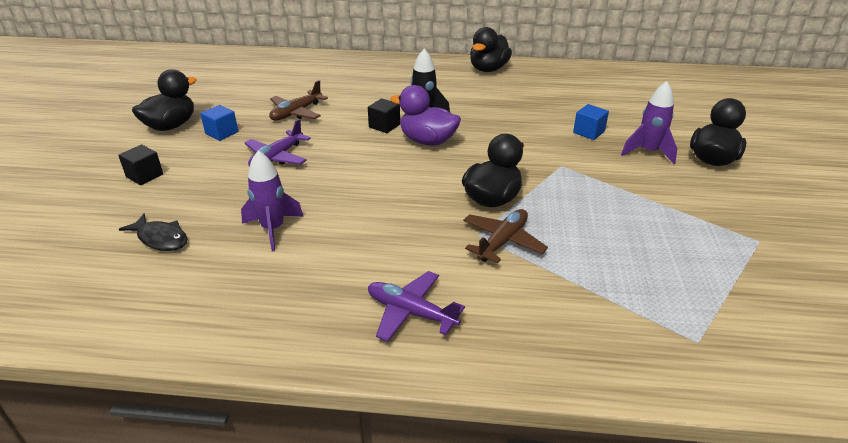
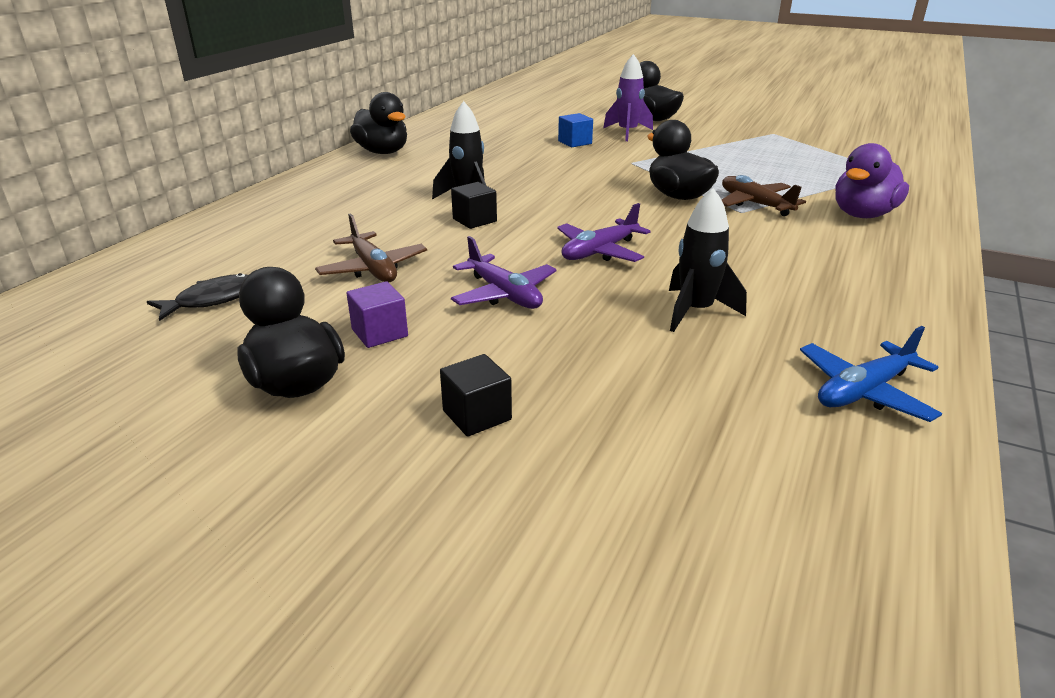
camera: 70 degrees left, 5 degrees down
black fish [119,214,188,251] -> black fish moved to [147,273,248,321]
blue cube [200,105,238,141] -> purple cube [347,281,408,348]
purple rocket [241,150,303,251] -> black rocket [669,188,747,332]
purple plane [368,271,465,342] -> purple plane moved to [557,203,651,262]
purple duck [390,85,461,146] -> purple duck moved to [835,143,909,218]
none -> blue plane [800,326,942,422]

